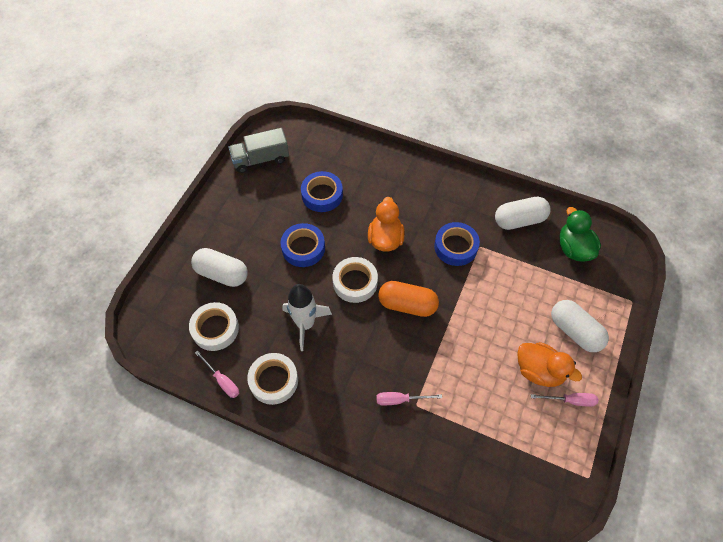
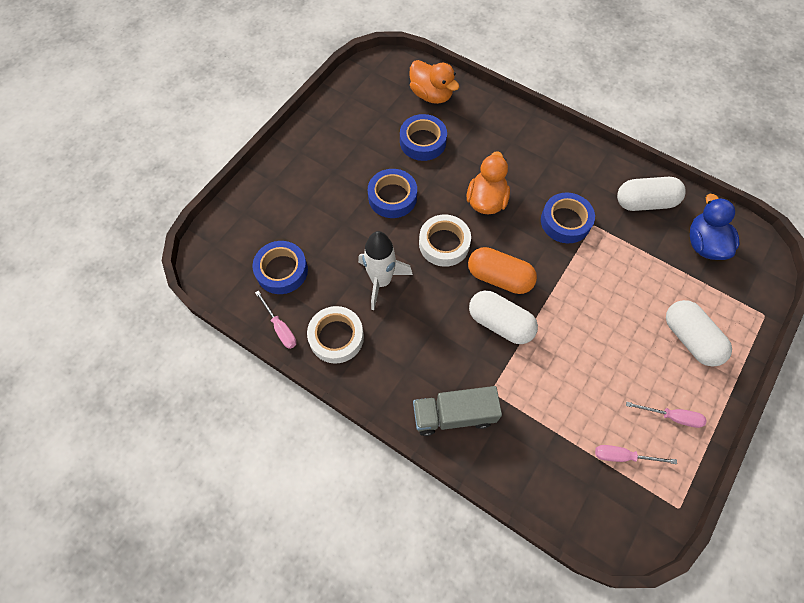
camera: 10 degrees right, 5 degrees up
white tape [189,302,239,351] -> blue tape [252,241,308,294]
white capsule [191,248,248,287] -> white capsule moved to [469,290,538,344]
grey truck [228,128,289,173] -> grey truck moved to [413,386,502,436]
pink screwdriver [376,392,442,405] -> pink screwdriver moved to [595,445,677,464]
orange duck [517,342,582,387] -> orange duck moved to [409,60,459,104]
green duck [560,207,601,261] -> blue duck [690,194,740,260]

